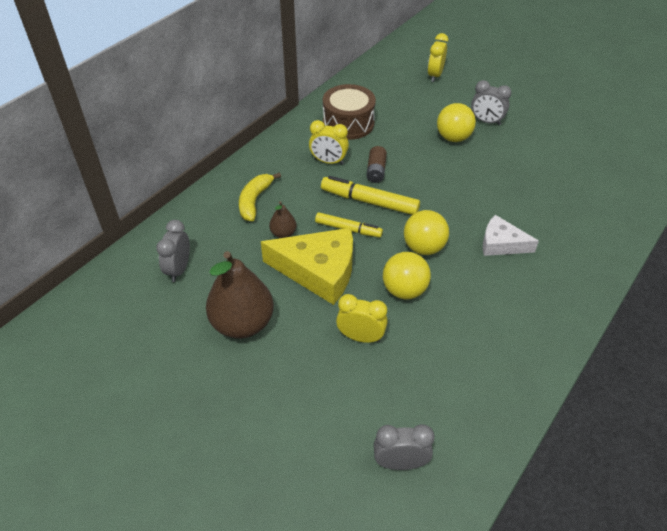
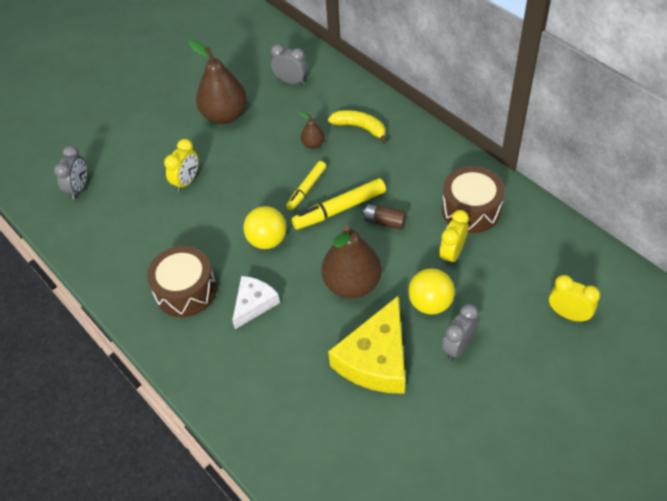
camera: 105 degrees right, 5 degrees up
yellow cheese [261,228,353,305] -> yellow cheese moved to [328,296,405,394]
yellow clock [309,120,349,165] -> yellow clock moved to [439,210,469,266]
yellow marker [321,176,420,215] -> yellow marker turned 150 degrees counterclockwise [291,178,386,230]
yellow ball [383,252,431,299] -> none
none -> brown drum [147,246,217,317]
none -> brown pear [322,225,382,299]

